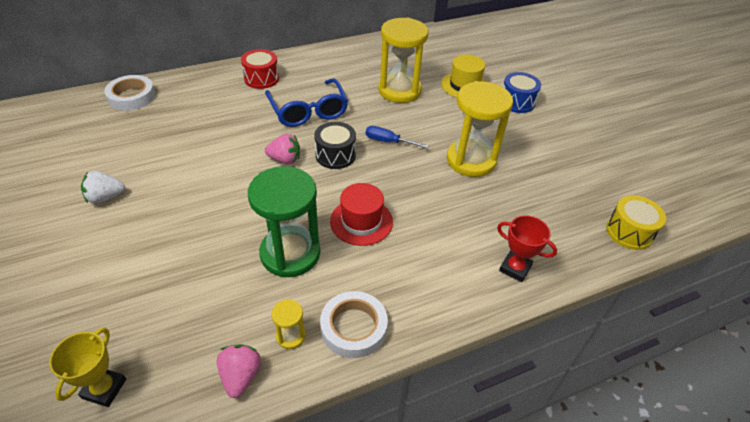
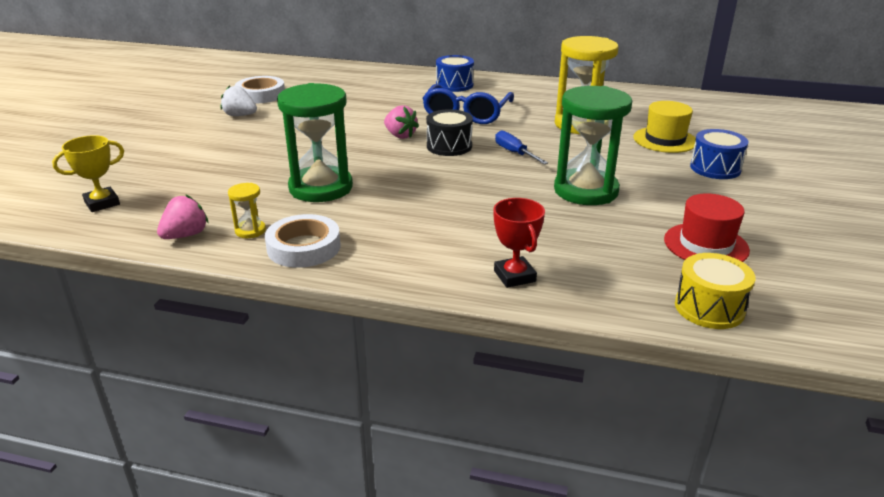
camera: 40 degrees right, 15 degrees down
white tape [104,75,156,110] -> white tape moved to [235,76,285,103]
red drum [241,49,279,89] -> blue drum [436,55,474,92]
red hat [330,183,393,246] -> red hat moved to [664,194,750,262]
yellow hourglass [447,81,513,177] -> green hourglass [554,86,632,205]

